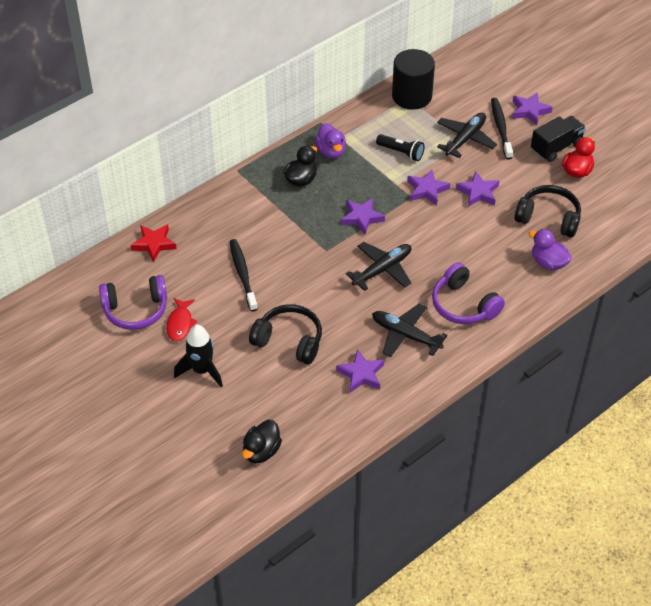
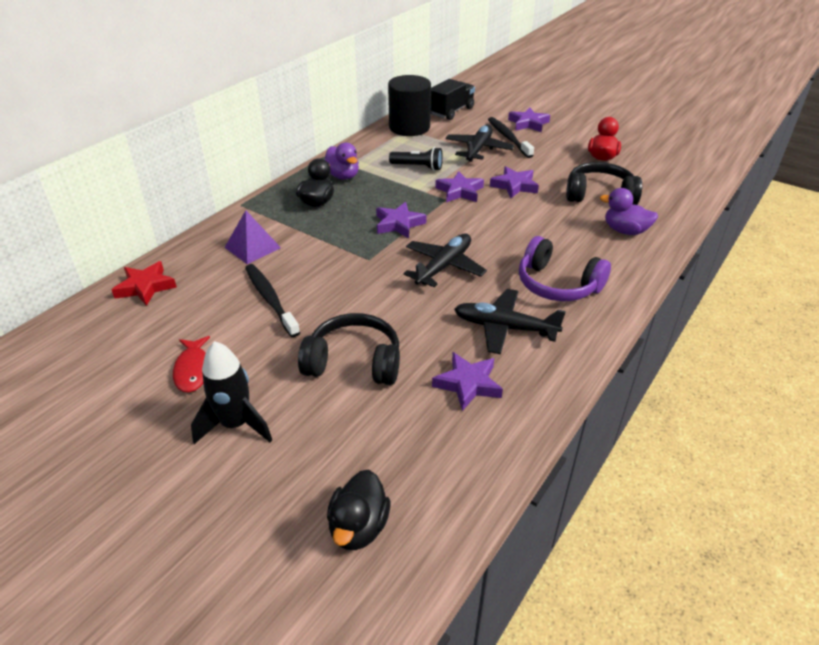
camera: 15 degrees left, 10 degrees down
purple headphones [99,275,167,330] -> none
black truck [531,116,586,162] -> black truck moved to [431,79,475,120]
none -> purple pyramid [224,210,281,264]

